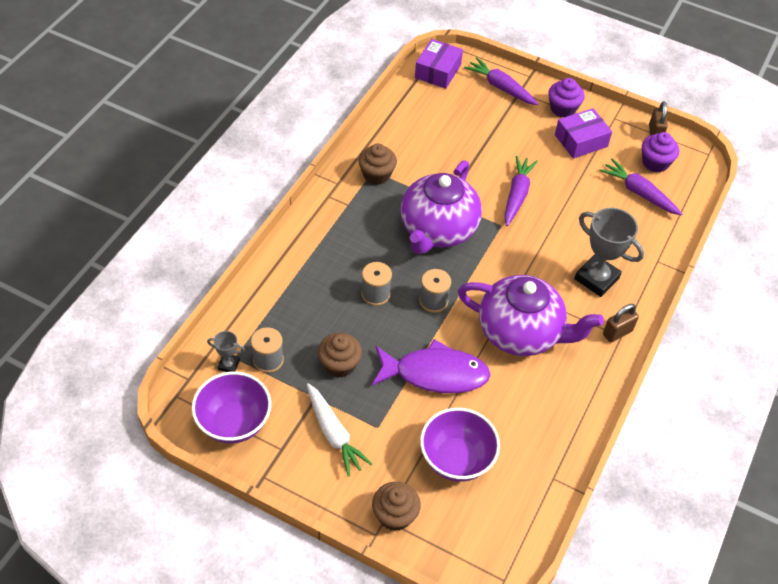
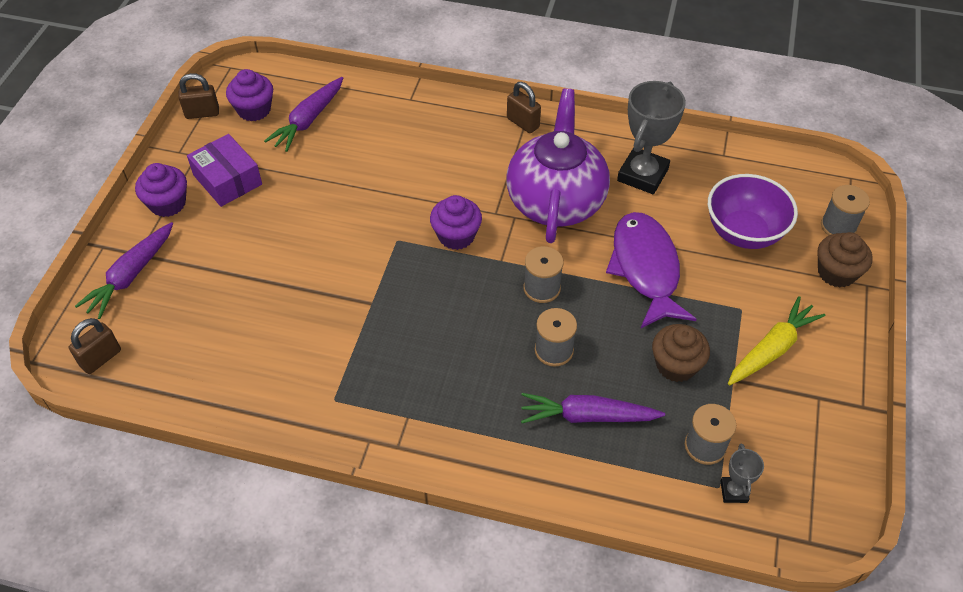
camera: 100 degrees left, 0 degrees up
purple bowl [192,372,271,443] -> none
white carrot [307,383,372,477] -> yellow carrot [728,296,826,385]
brown cupcake [358,144,397,185] -> none
purple teapot [401,160,482,254] -> none
purple box [415,39,463,89] -> brown padlock [69,318,121,374]
purple carrot [504,156,538,226] -> purple carrot moved to [521,393,665,423]
grey trophy [574,208,644,297] -> grey trophy moved to [617,81,686,194]
none -> purple cupcake [430,195,482,250]
none -> grey spool [821,185,870,235]

